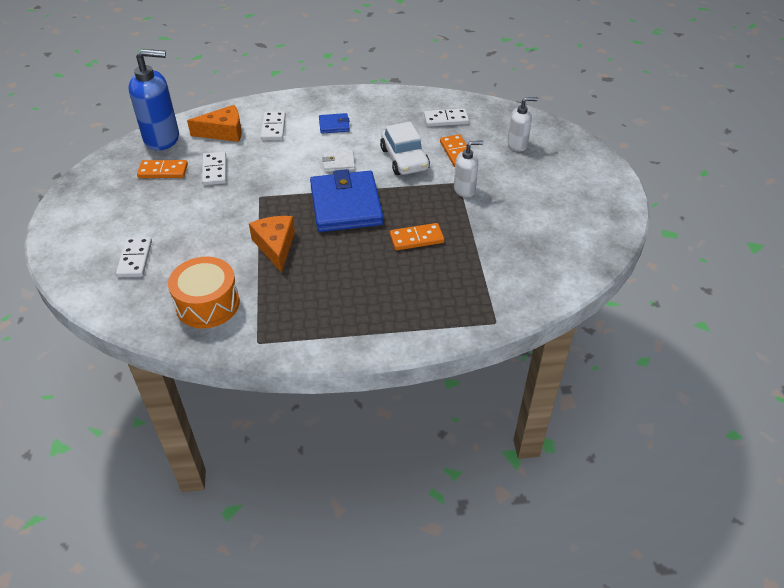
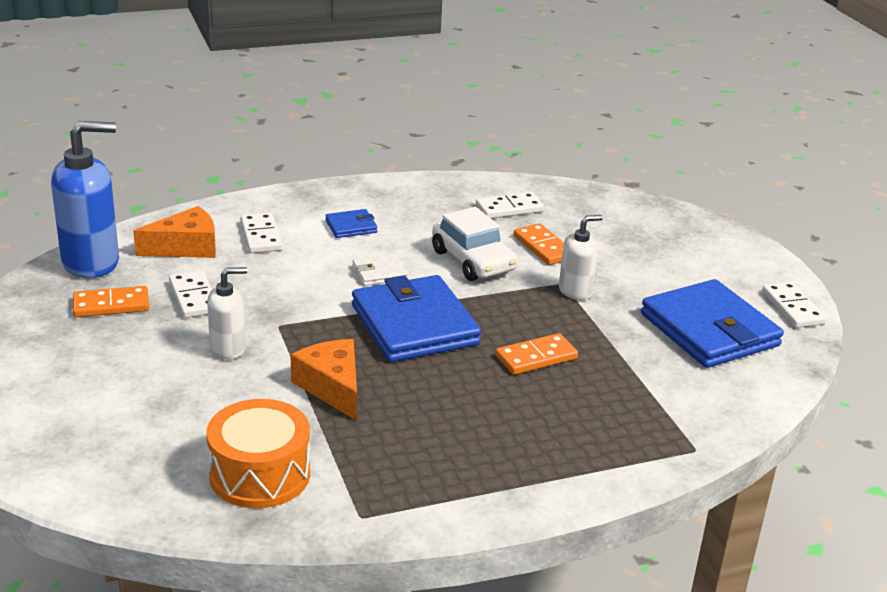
camera: 15 degrees left, 15 degrees down
white domino [116,237,152,277] -> white domino moved to [762,282,827,328]
white soap dispenser [507,97,538,151] -> white soap dispenser moved to [207,267,247,359]
none -> blue wallet [641,279,784,368]

